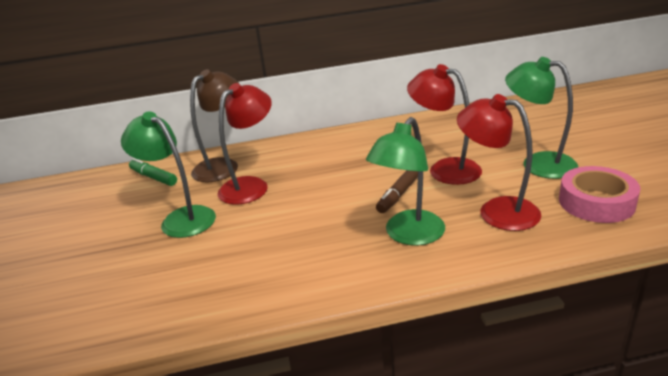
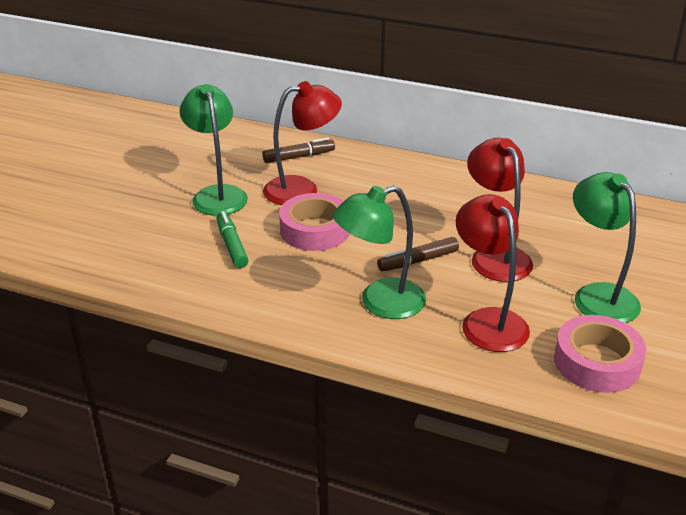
camera: 30 degrees right, 5 degrees up
green marker [129,158,177,186] -> green marker moved to [216,211,248,268]
brown lamp [190,69,239,182] -> brown marker [262,138,335,163]
none -> pink tape [279,193,350,251]

